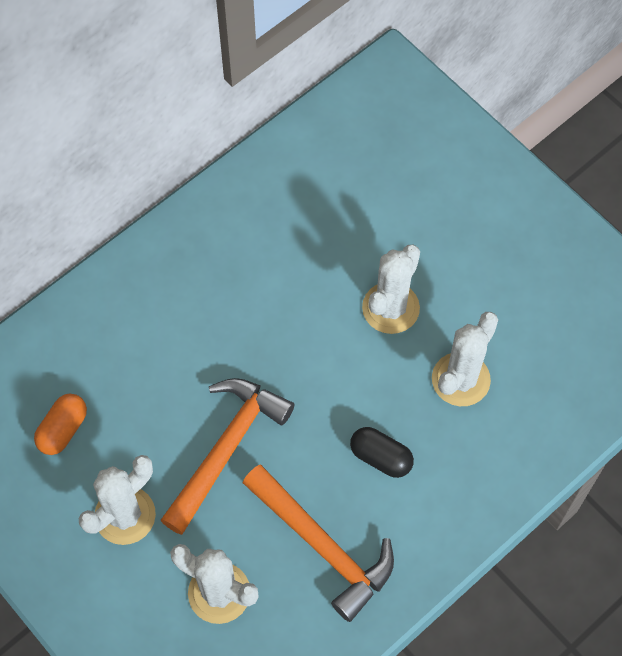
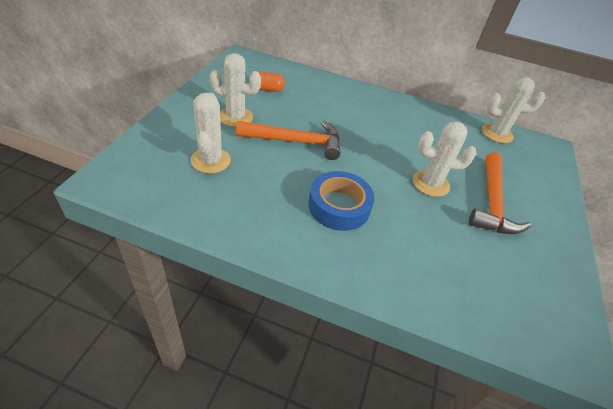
camera: 55 degrees right, 20 degrees down
orange hammer [243,464,394,622] -> orange hammer moved to [469,152,531,234]
black capsule [350,427,414,478] -> blue tape [308,171,375,231]
white cactus [432,312,498,406] -> white cactus moved to [482,77,545,143]

